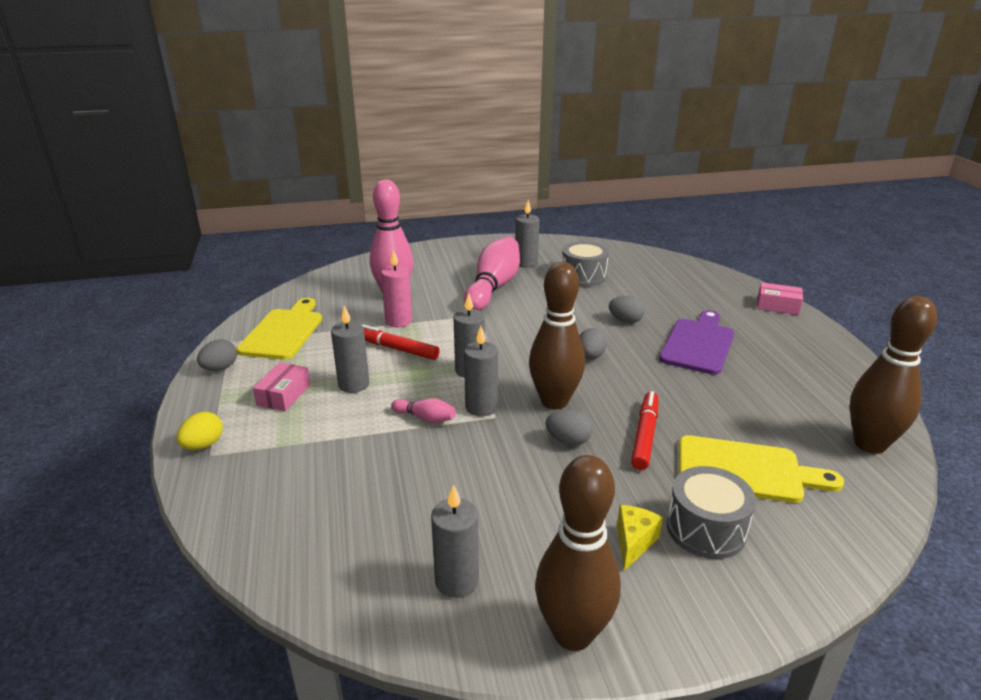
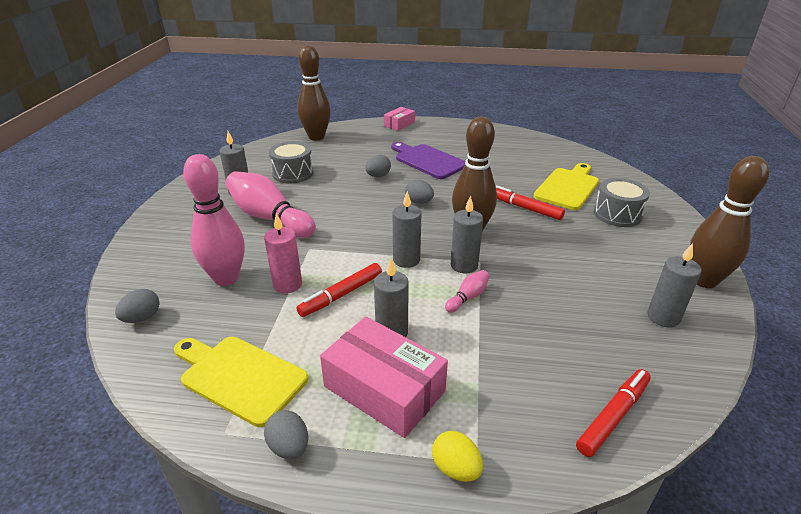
camera: 70 degrees left, 5 degrees up
pink box [253,362,310,411] -> pink box [320,317,448,438], size x1.85
grey egg [545,409,592,445] -> grey egg moved to [115,289,159,323]
yellow cheese [617,505,663,571] -> none
brown bowling pin [850,296,937,454] -> brown bowling pin moved to [297,45,331,140]
none -> red marker [576,369,651,457]

